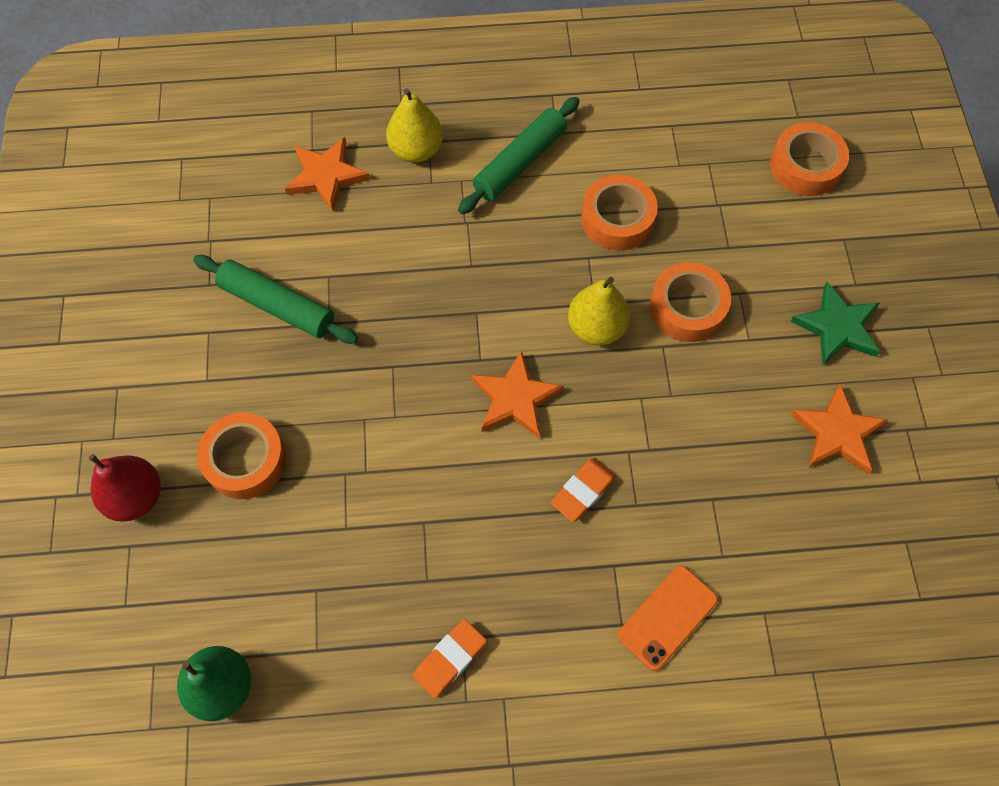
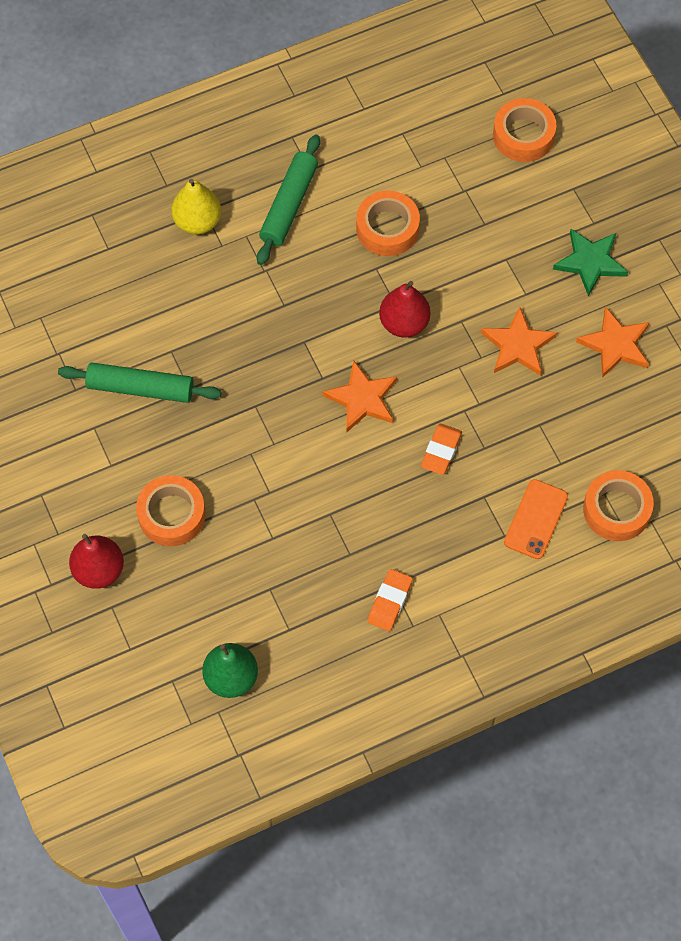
camera: 20 degrees left, 0 degrees up
orange star [285,137,370,212] -> orange star moved to [481,307,557,376]
yellow pear [568,277,630,345] -> red pear [379,281,430,338]
orange tape [650,262,731,342] -> orange tape moved to [583,470,654,541]

